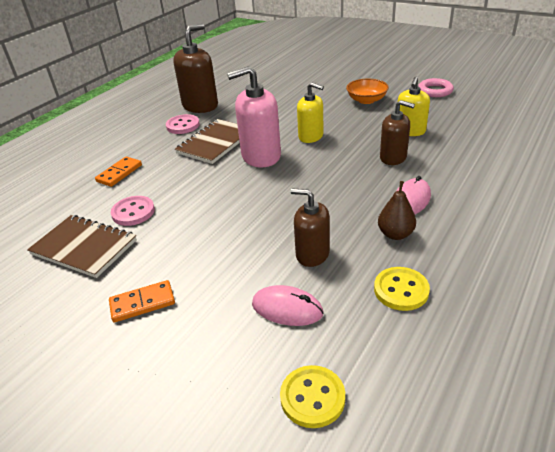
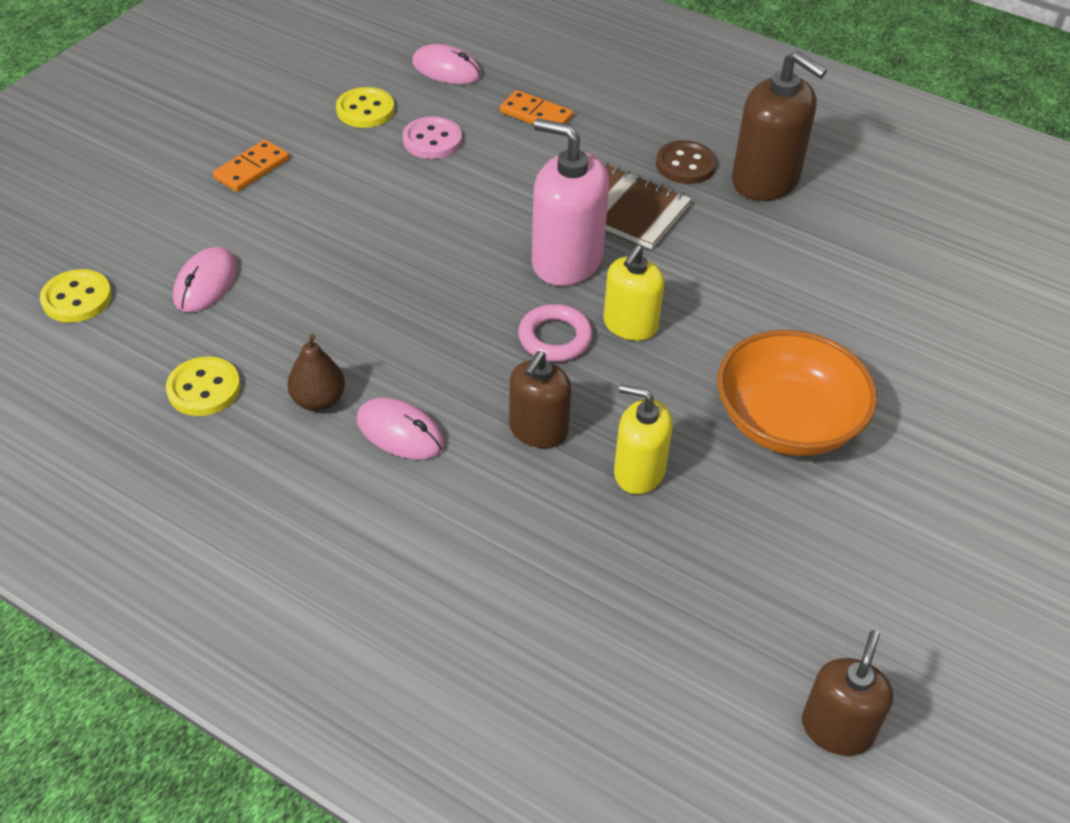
camera: 85 degrees right, 10 degrees up
brown notebook [27,215,137,278] -> yellow button [336,87,394,128]
orange domino [109,280,175,322] -> orange domino turned 60 degrees clockwise [213,140,289,192]
pink button [166,114,200,134] -> brown button [656,140,717,184]
pink soap dispenser [227,66,281,167] -> pink soap dispenser turned 45 degrees counterclockwise [531,118,609,286]
brown soap dispenser [291,188,330,267] -> brown soap dispenser moved to [802,630,893,756]
orange bowl [346,79,389,104] -> orange bowl [717,330,877,456], size x1.67
pink ring [418,78,454,97] -> pink ring moved to [518,304,593,362]
none -> pink mouse [412,44,482,84]

